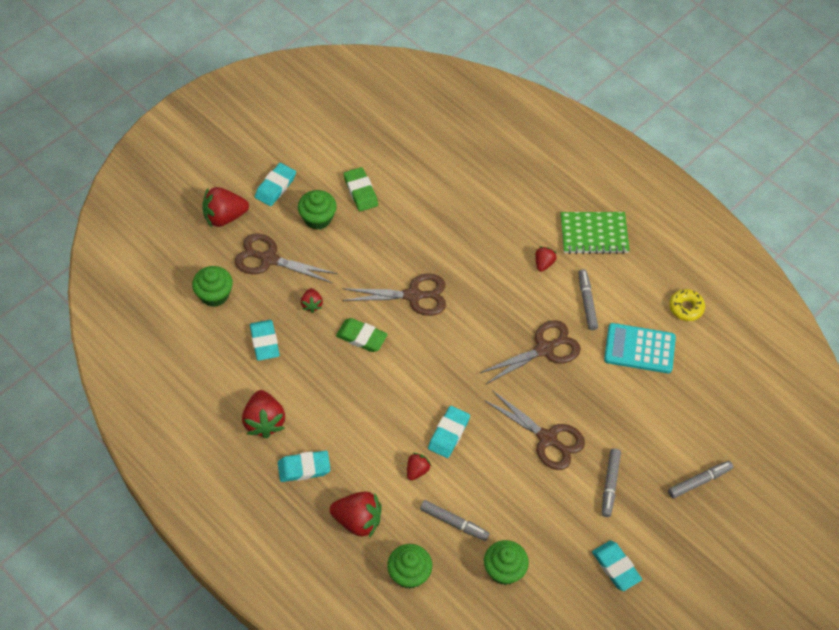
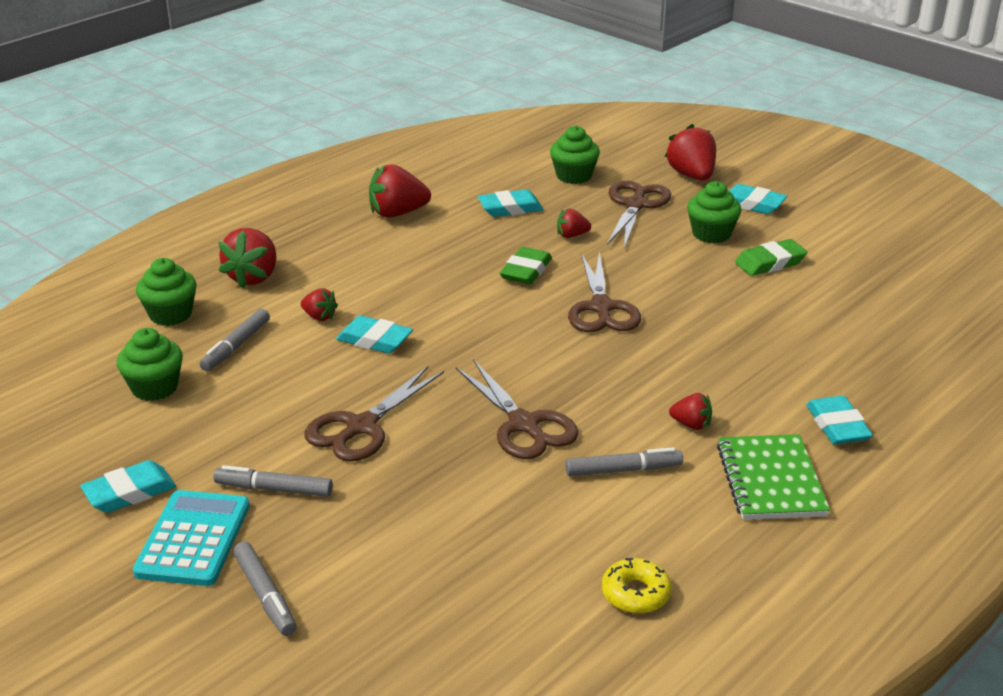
camera: 90 degrees right, 25 degrees down
turquoise eraser [278,451,331,482] -> turquoise eraser moved to [806,396,873,444]
turquoise calculator [604,323,676,373] -> turquoise calculator moved to [133,490,250,586]

